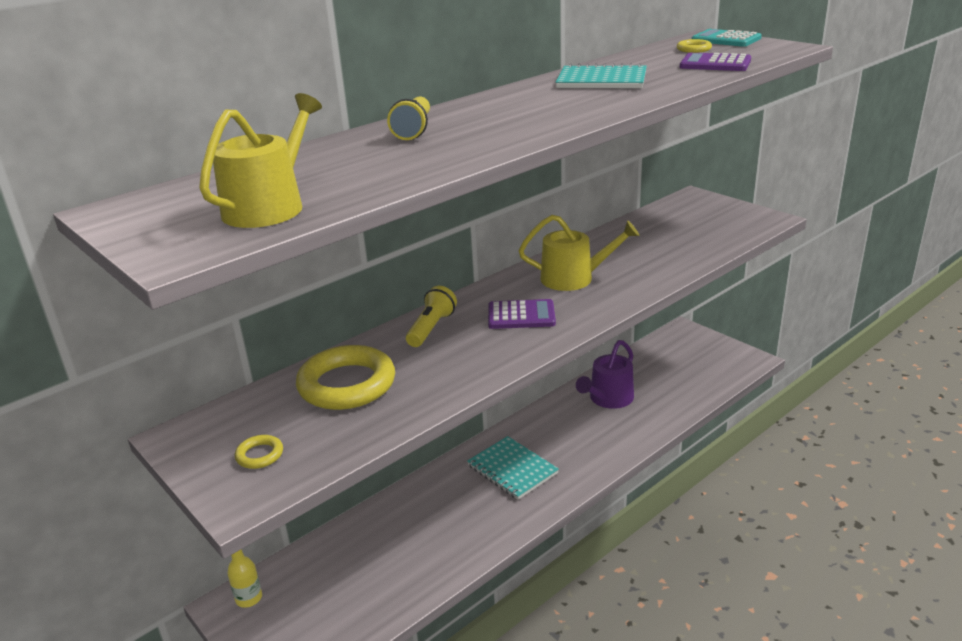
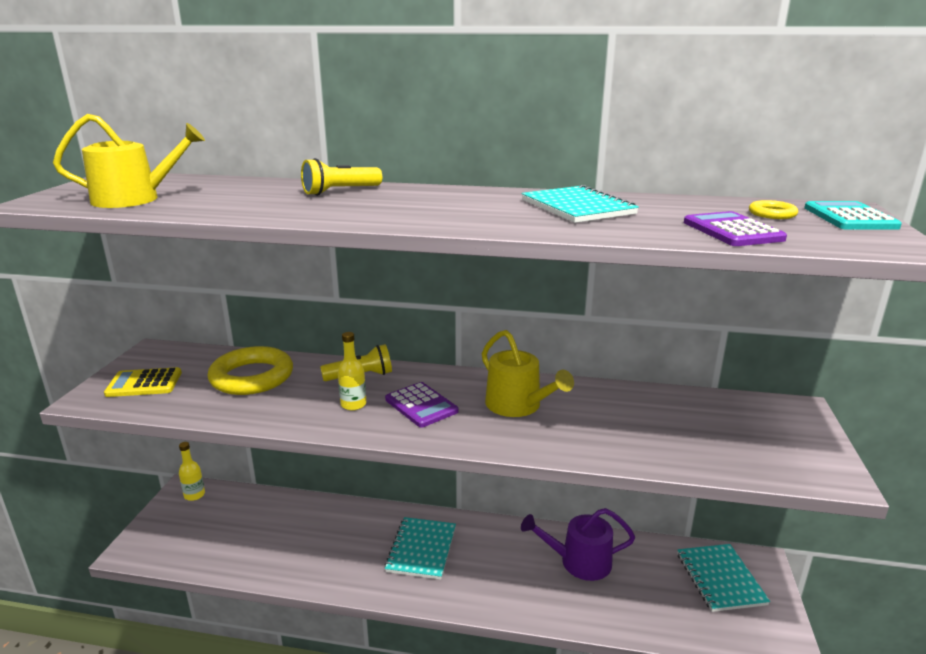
camera: 50 degrees right, 5 degrees down
yellow ring [235,435,283,469] -> yellow calculator [104,367,182,397]
none -> yellow bottle [338,332,366,410]
none -> turquoise notebook [677,544,770,612]

